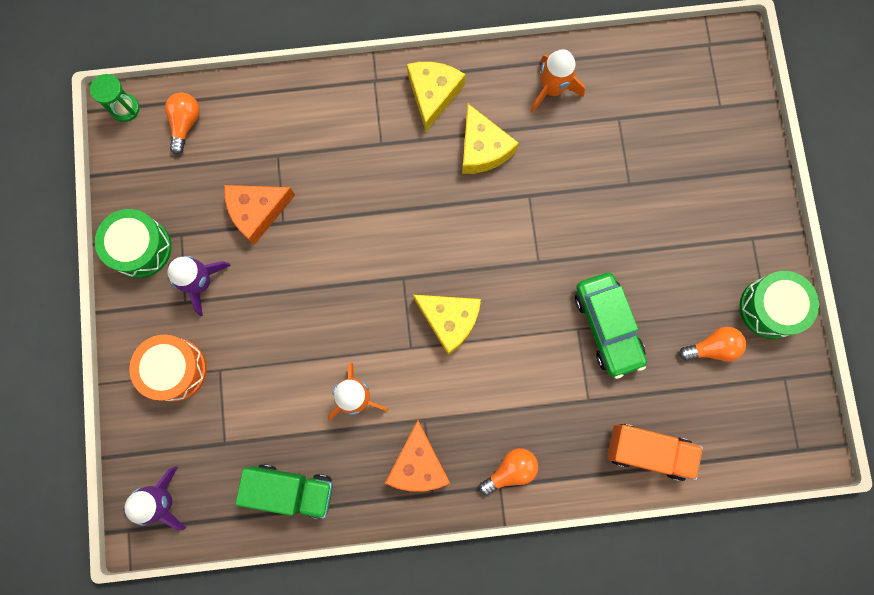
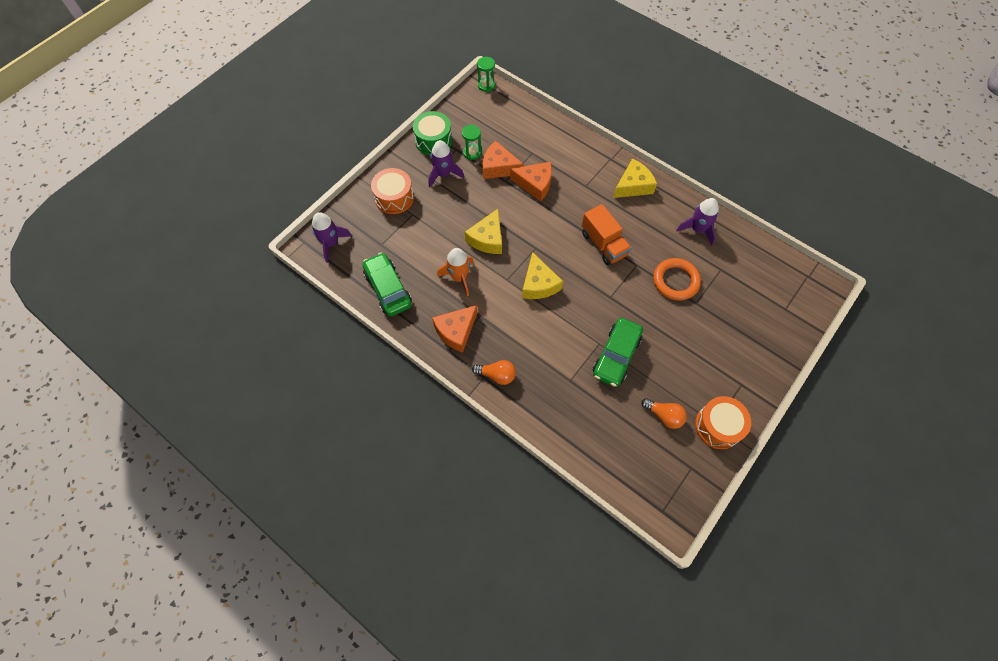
camera: 45 degrees right, 15 degrees down
orange light bulb [165,92,200,155] -> none
green truck [236,464,333,519] -> green car [362,252,412,317]
yellow cheese [462,104,519,174] -> yellow cheese moved to [465,209,502,254]
orange rocket [531,49,585,113] -> purple rocket [676,198,719,246]
orange truck [607,424,703,481] -> orange truck moved to [582,204,631,265]
green drum [740,271,819,339] -> orange drum [695,396,751,449]
none -> green hourglass [462,125,481,160]
none -> orange cheese [510,162,552,201]
none -> orange ring [653,258,701,300]

